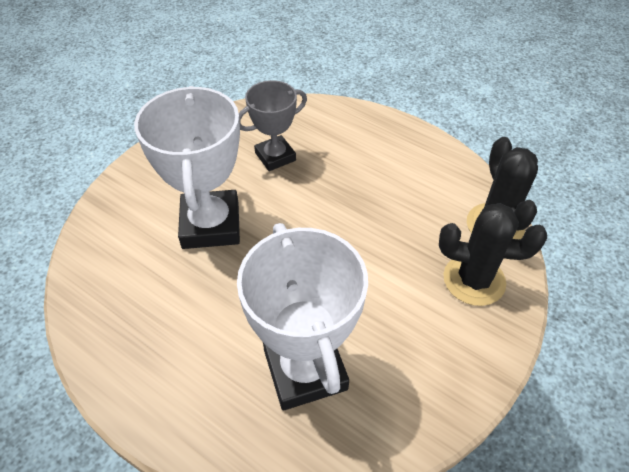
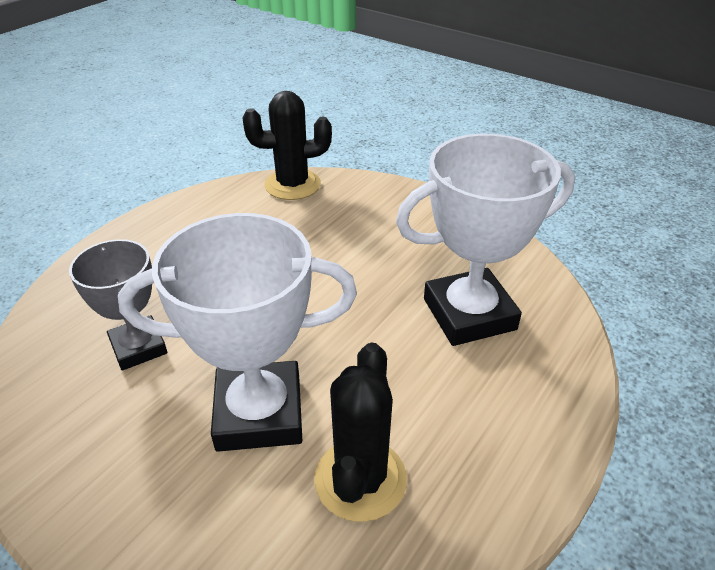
camera: 90 degrees left, 10 degrees down
black cactus [439,203,547,306] -> black cactus moved to [314,342,407,522]

